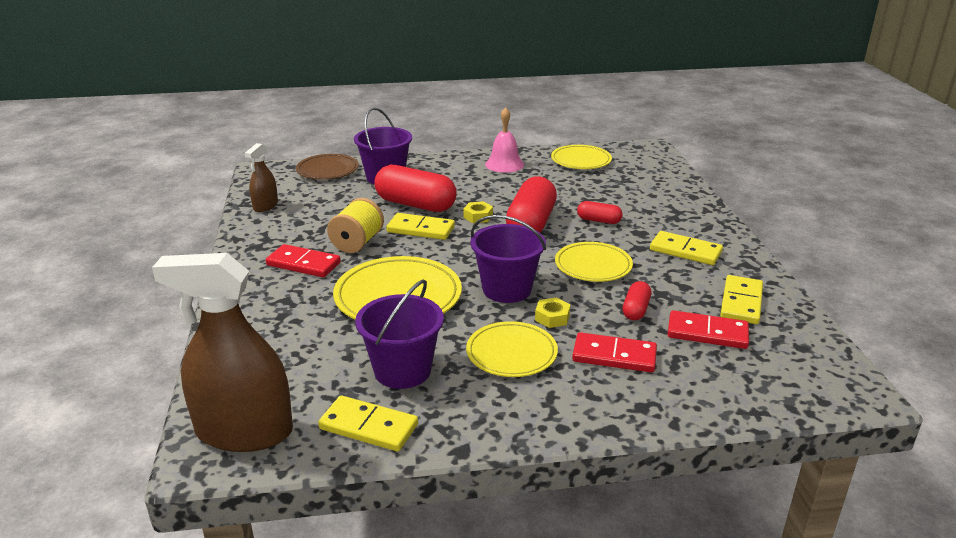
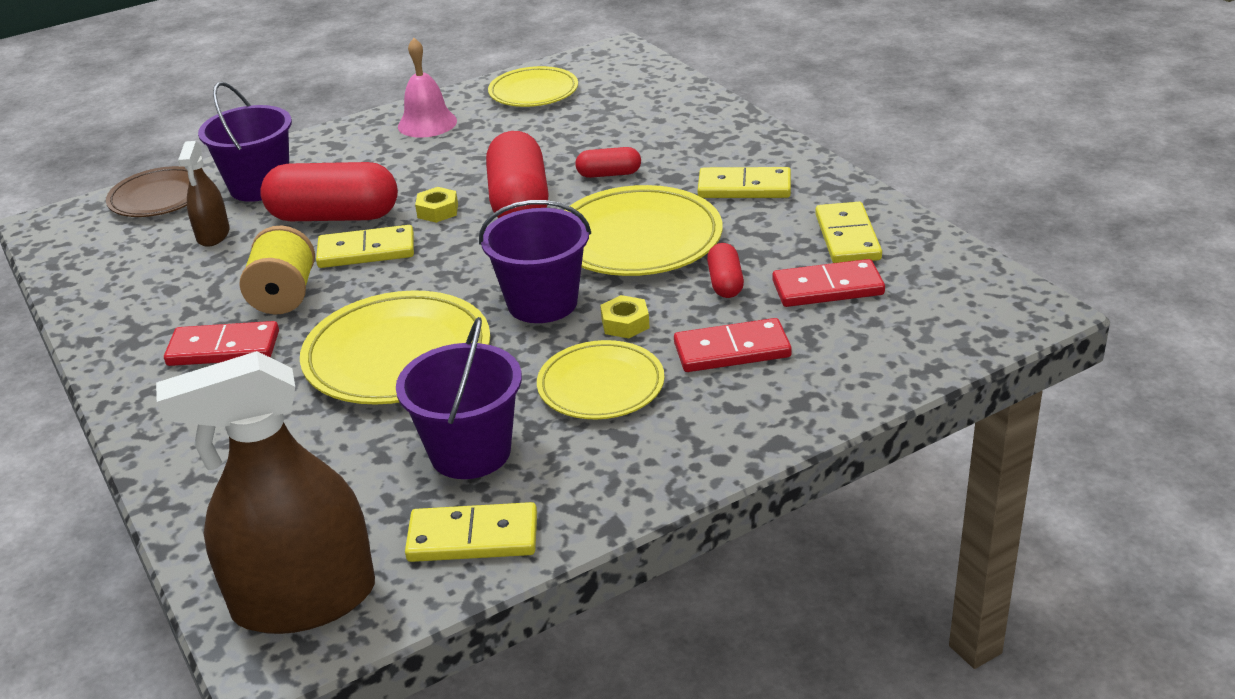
camera: 20 degrees left, 5 degrees up
brown spray bottle [245,143,278,212] -> brown spray bottle moved to [178,141,230,247]
yellow plate [555,242,633,282] -> yellow plate [565,185,722,276], size x1.55

